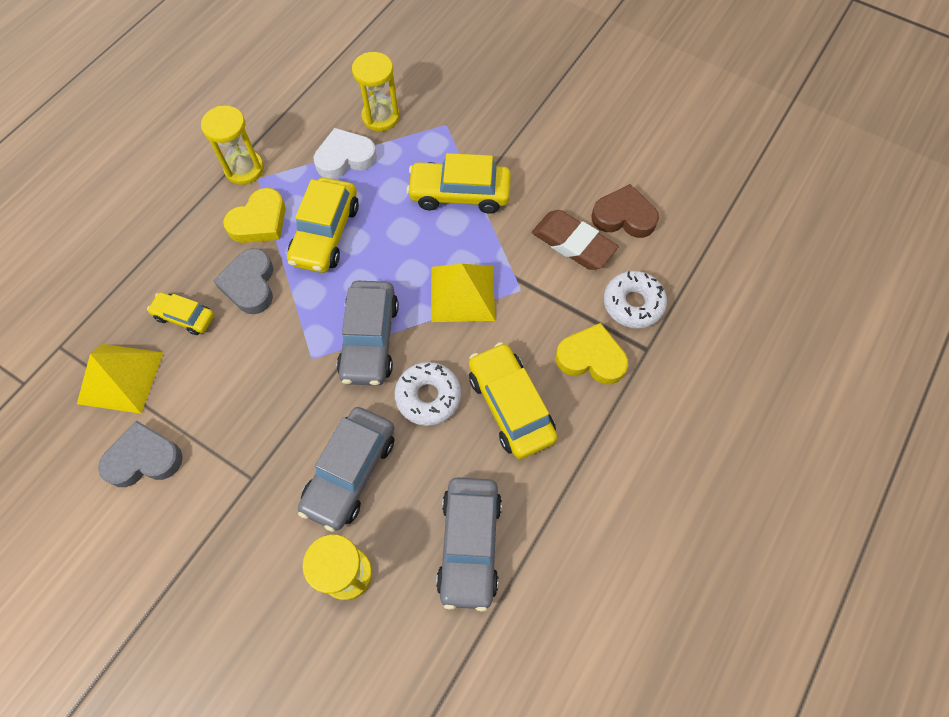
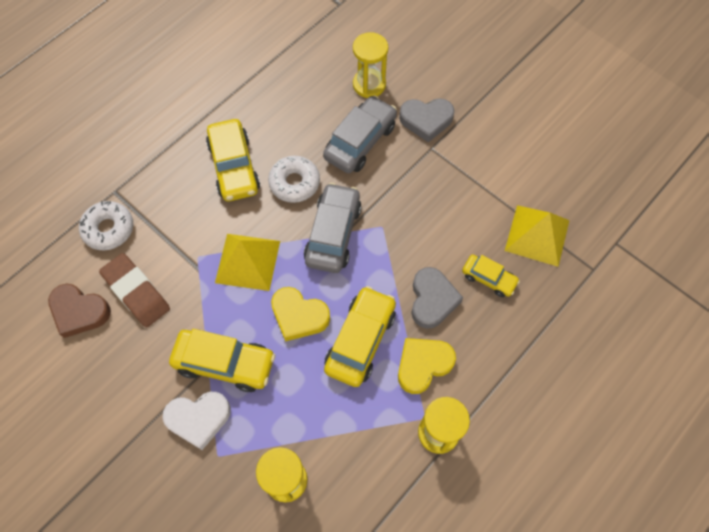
camera: 170 degrees left, 0 degrees up
grey heart [98,421,183,487] -> grey heart moved to [399,98,454,143]
white heart [314,128,377,179] -> white heart moved to [162,392,231,450]
grey car [436,477,502,612] -> none
yellow heart [555,323,628,384] -> yellow heart moved to [271,287,330,342]

